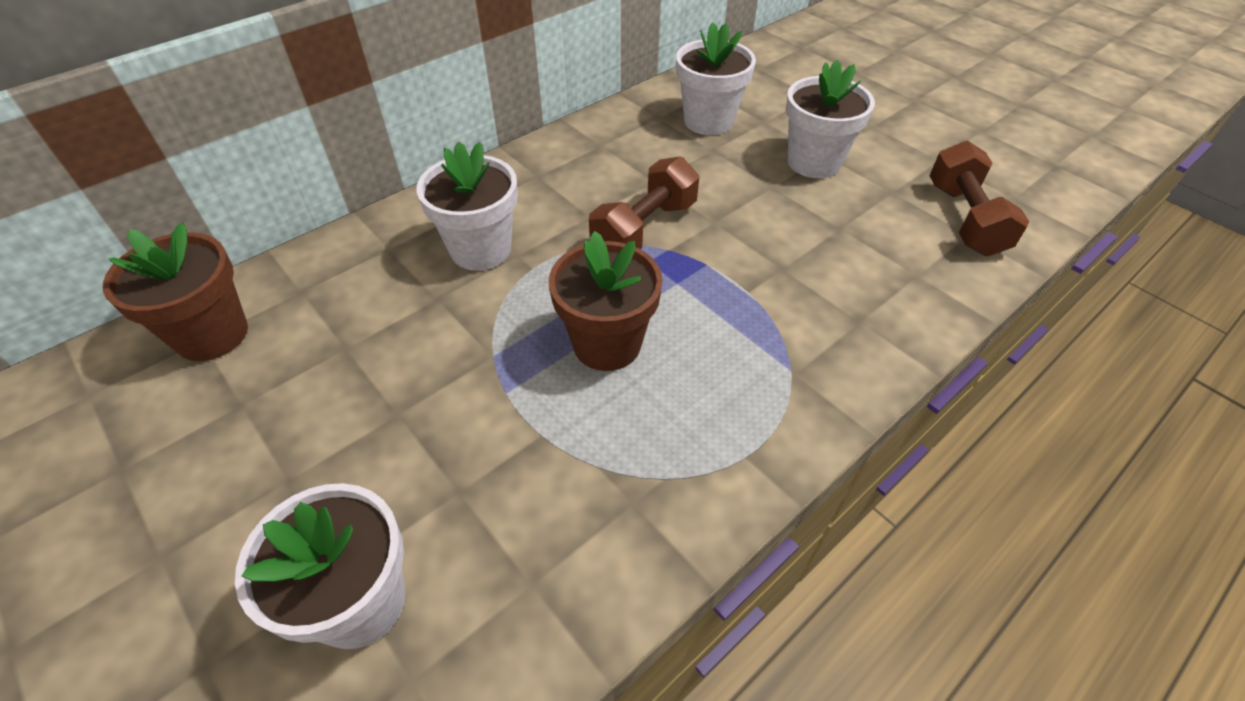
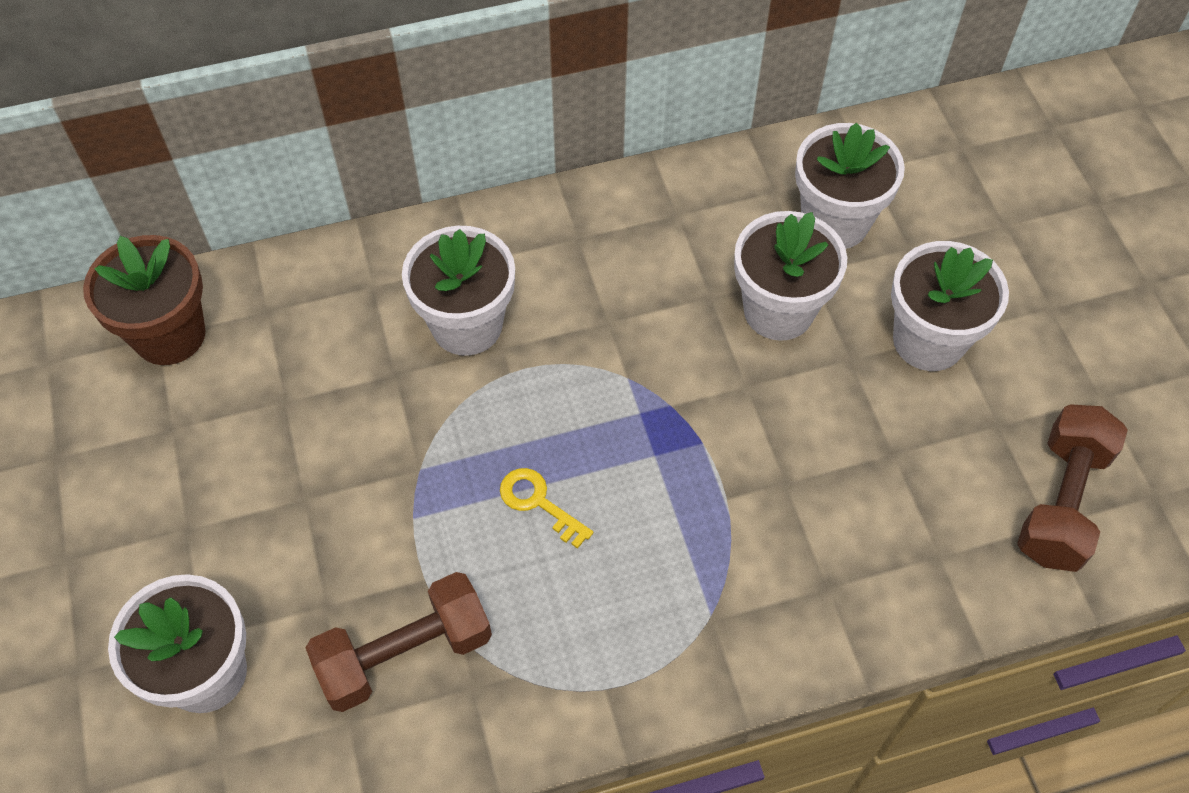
camera: 25 degrees right, 10 degrees up
brown flower pot [549,231,663,371] -> yellow key [500,468,593,549]
brown dumbbell [589,156,699,249] -> brown dumbbell moved to [306,572,492,712]
none -> white flower pot [734,211,847,341]

